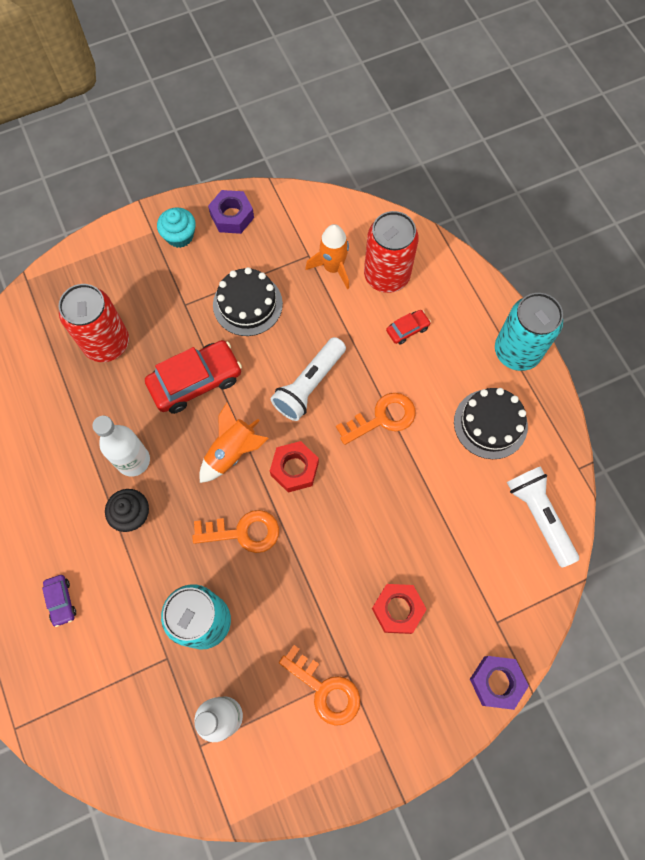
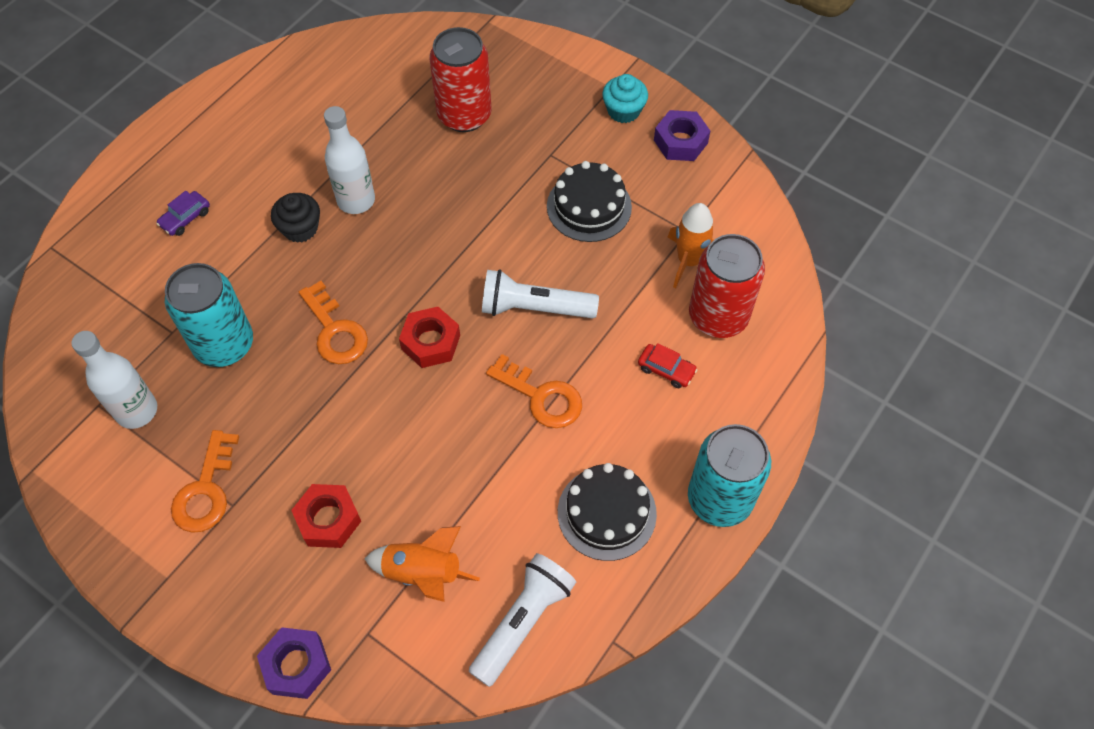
camera: 60 degrees right, 10 degrees down
red car [145,340,242,414] -> none
orange rocket [199,403,269,483] -> orange rocket moved to [364,526,480,602]

